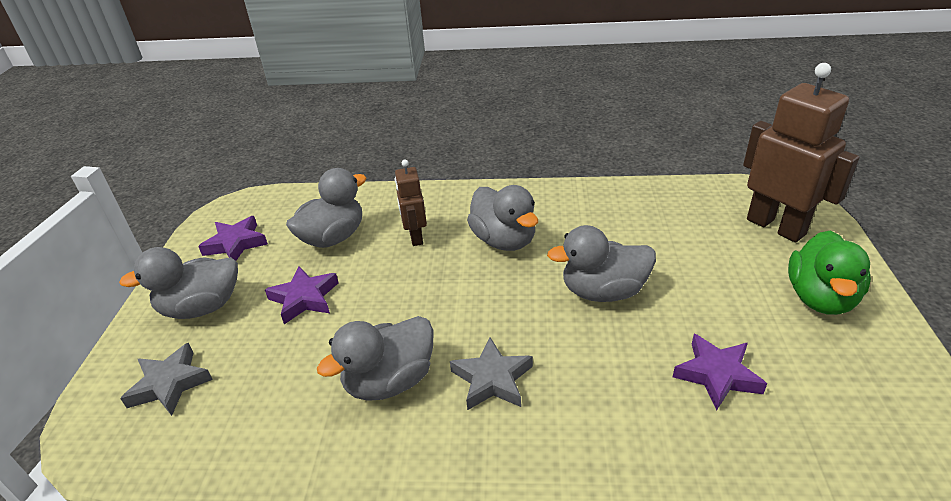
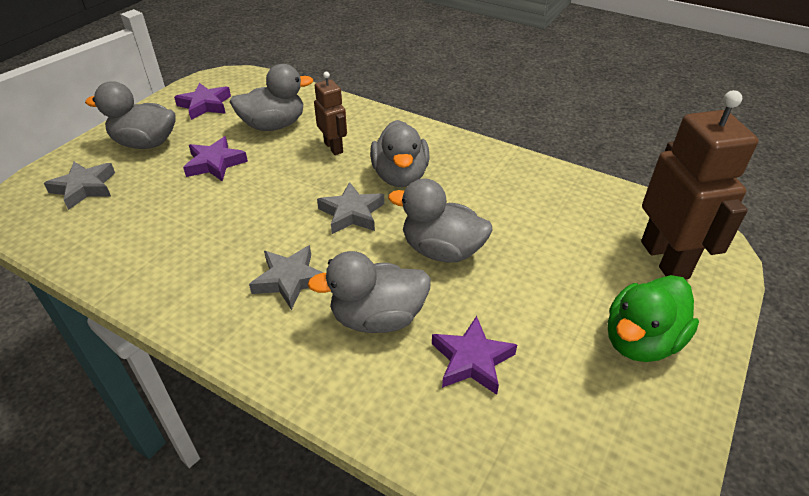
camera: 25 degrees right, 5 degrees up
grey duck [317,316,434,400] -> grey duck moved to [307,251,431,333]
brown robot [395,160,427,246] -> brown robot turned 135 degrees clockwise [314,72,347,155]
none -> grey star [317,182,384,234]

